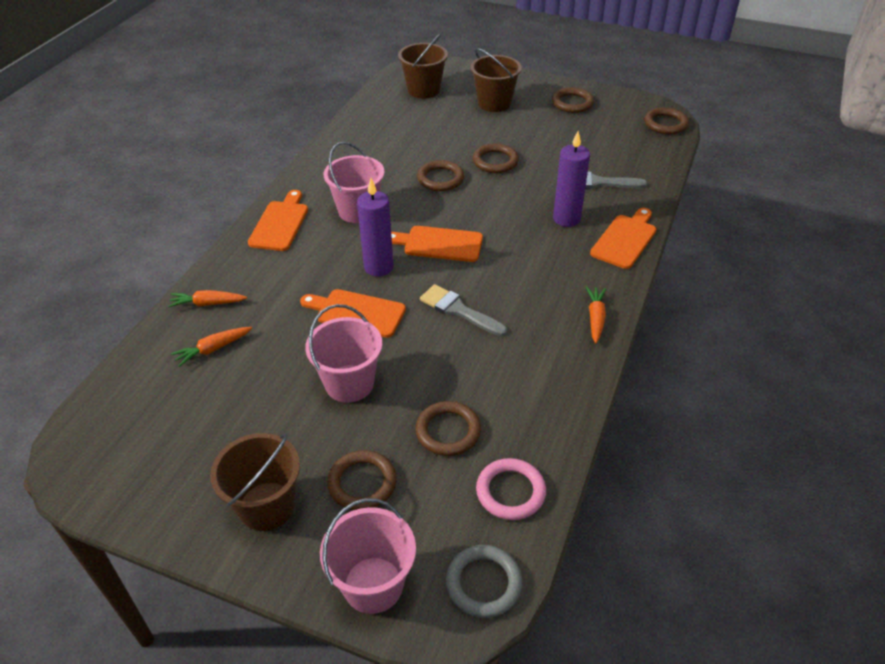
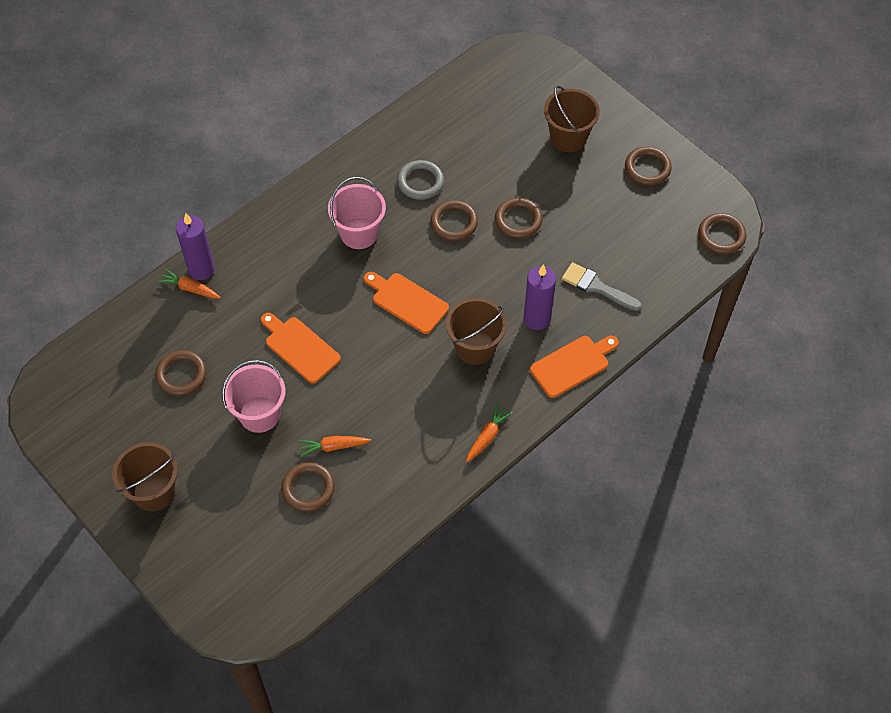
camera: 25 degrees right, 15 degrees up
orange carrot [171,327,252,367] -> orange carrot moved to [298,436,371,457]
orange cutting board [248,190,308,251] -> none
pink bucket [320,498,416,614] -> none
brown ring [327,450,397,510] -> brown ring moved to [155,350,206,396]
purple candle [357,178,393,276] -> purple candle moved to [176,213,215,280]
brown bucket [398,33,448,99] -> brown bucket moved to [446,298,507,365]
grey brush [420,284,507,336] -> none
grey ring [446,545,523,618] -> grey ring moved to [397,160,444,200]
pink ring [476,458,546,520] -> none

